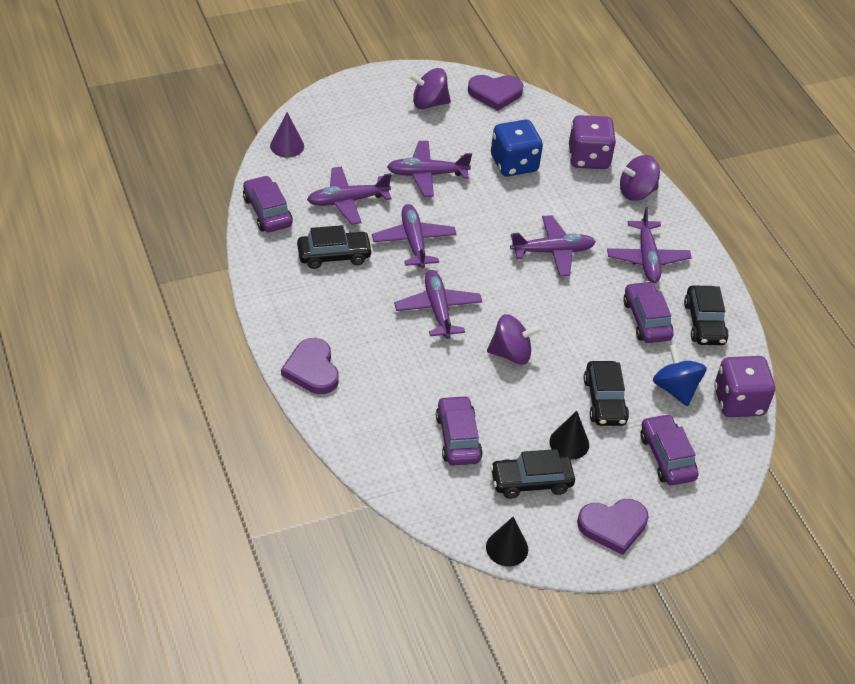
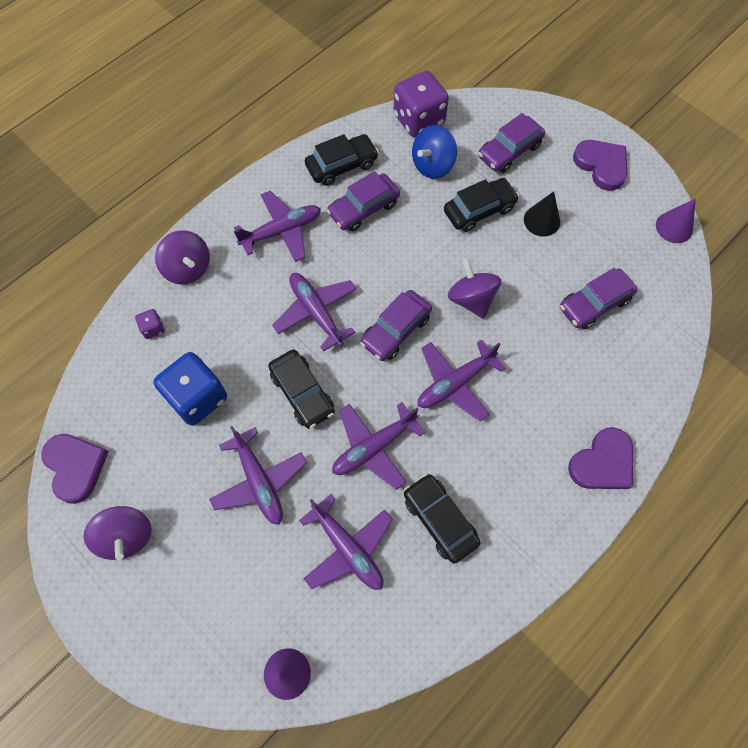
camera: 110 degrees left, 20 degrees up
purple car [243,175,293,232] -> purple car moved to [360,290,432,361]
black cone [486,517,528,566] -> purple cone [656,198,696,243]
black car [490,449,575,499] -> black car moved to [268,349,335,429]
purple dice [569,115,616,169] -> purple dice [135,309,165,339], size x0.45

